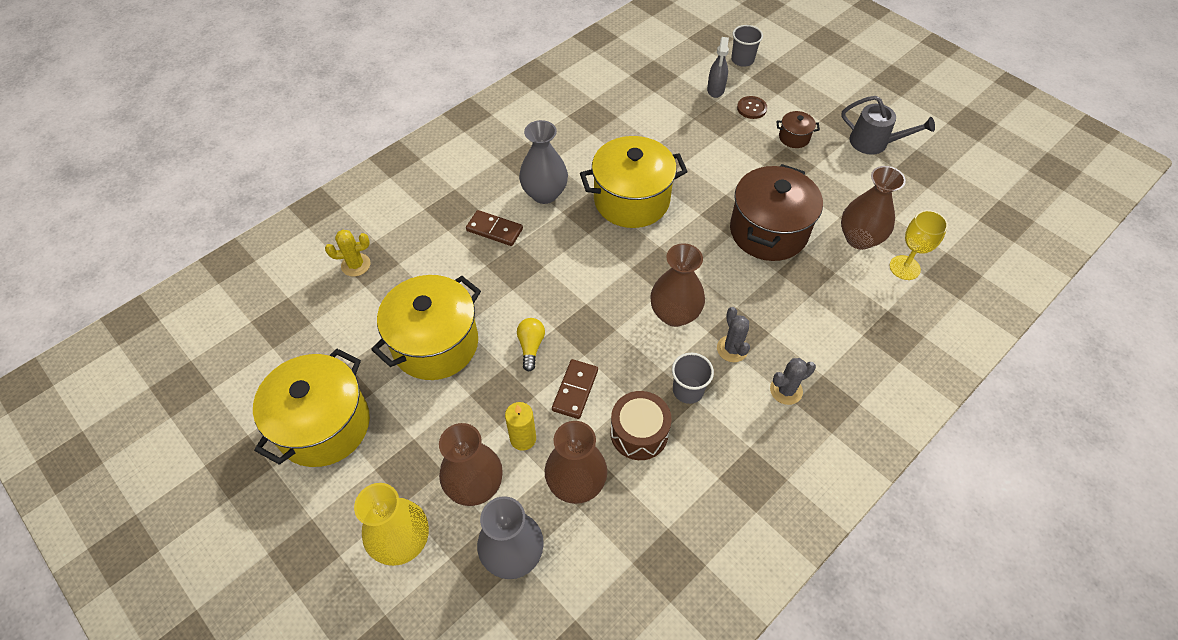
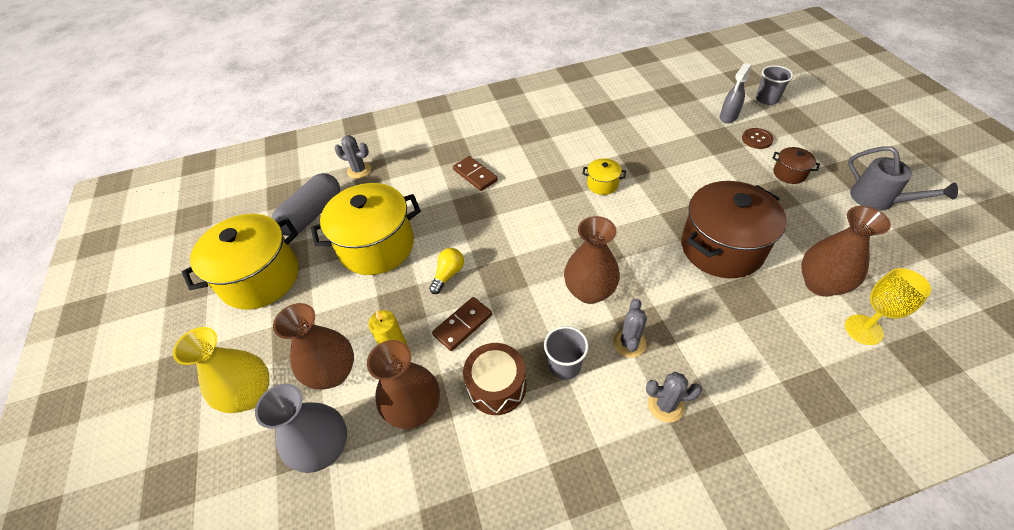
camera: 30 degrees right, 5 degrees down
yellow cactus [325,230,371,277] -> grey cactus [334,135,371,179]
grey vase [519,120,568,204] -> none
yellow pot [580,136,688,228] -> yellow pot [582,158,626,195], size x0.44
none -> grey capsule [272,173,340,236]

